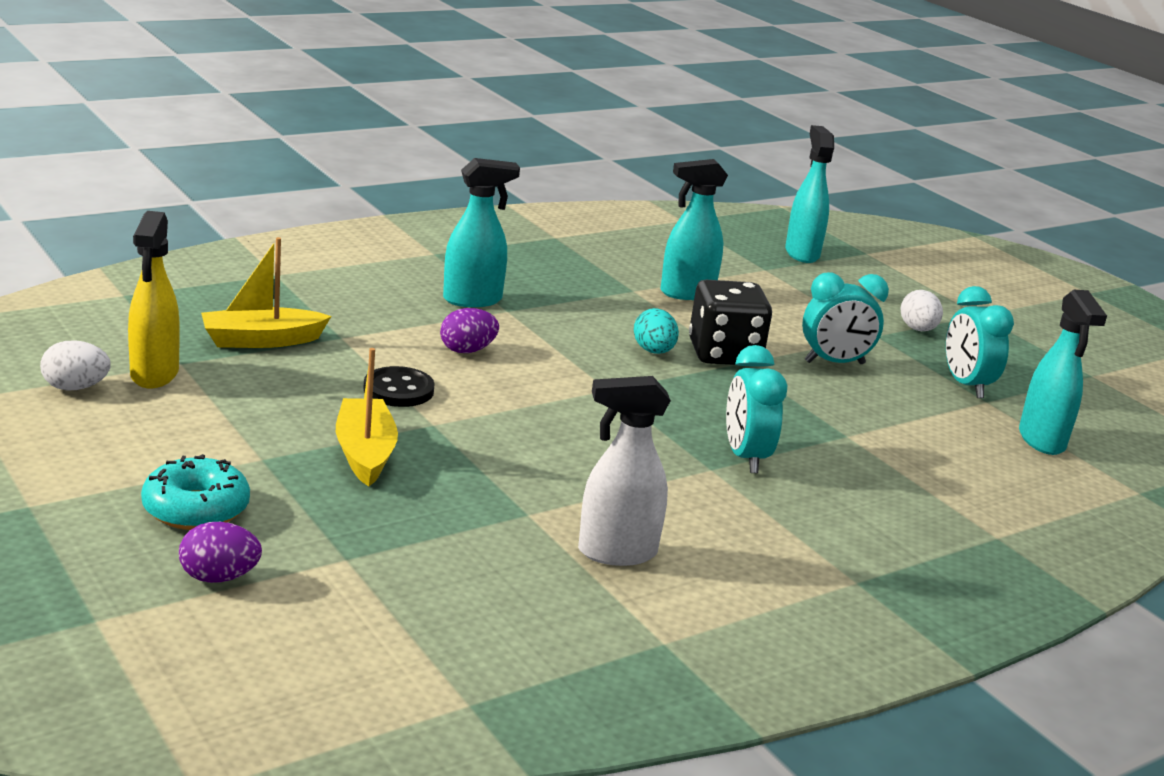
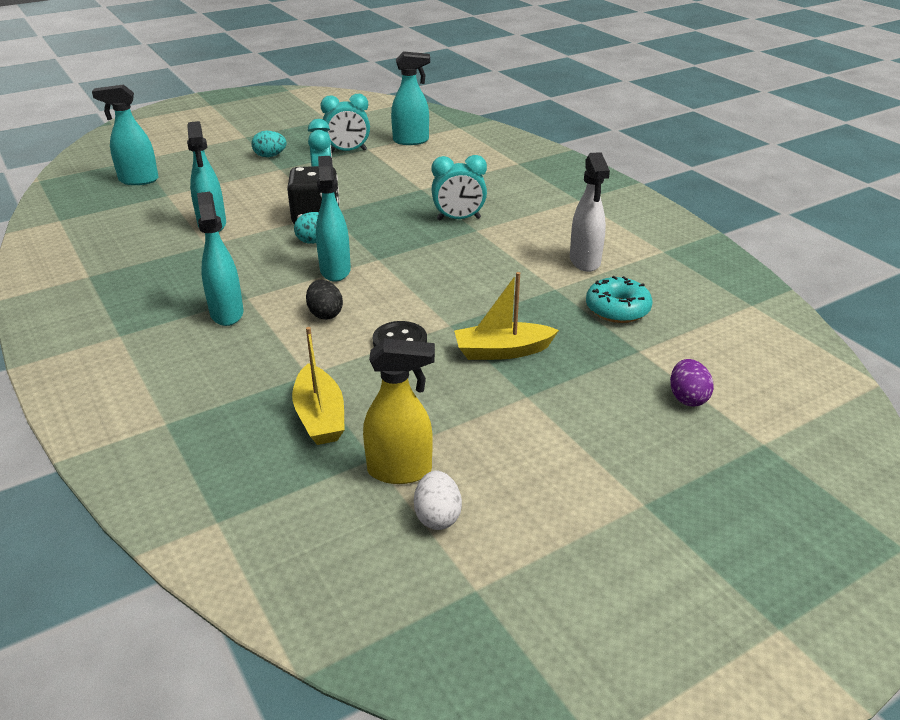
camera: 85 degrees left, 10 degrees up
turquoise donut [141,454,250,530] -> turquoise donut moved to [586,276,653,323]
purple egg [440,308,499,353] -> black egg [306,280,343,320]
white egg [900,290,943,331] -> turquoise egg [252,131,286,157]
none -> turquoise spray bottle [316,156,351,281]

